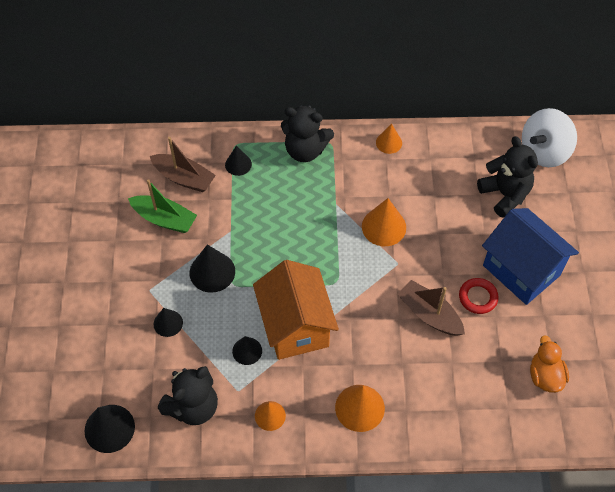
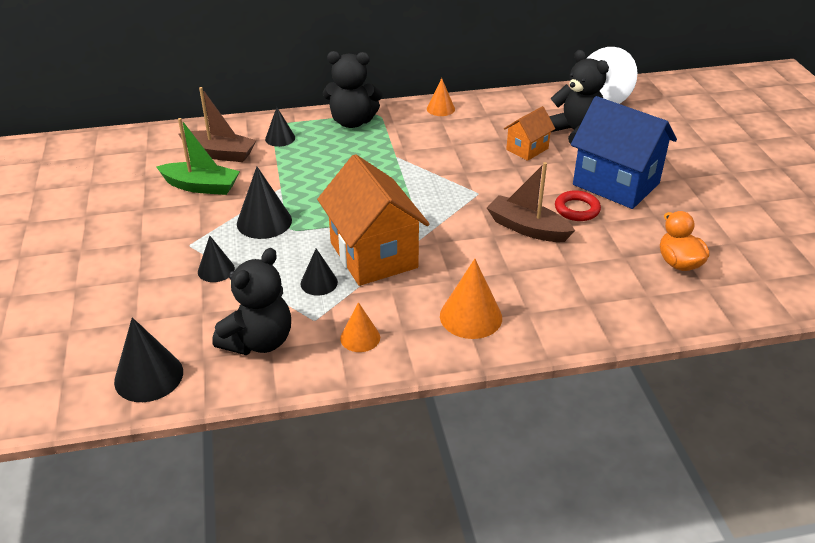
camera: 10 degrees left, 20 degrees down
orange cone [362,198,406,246] -> none
none -> orange house [504,106,555,161]

